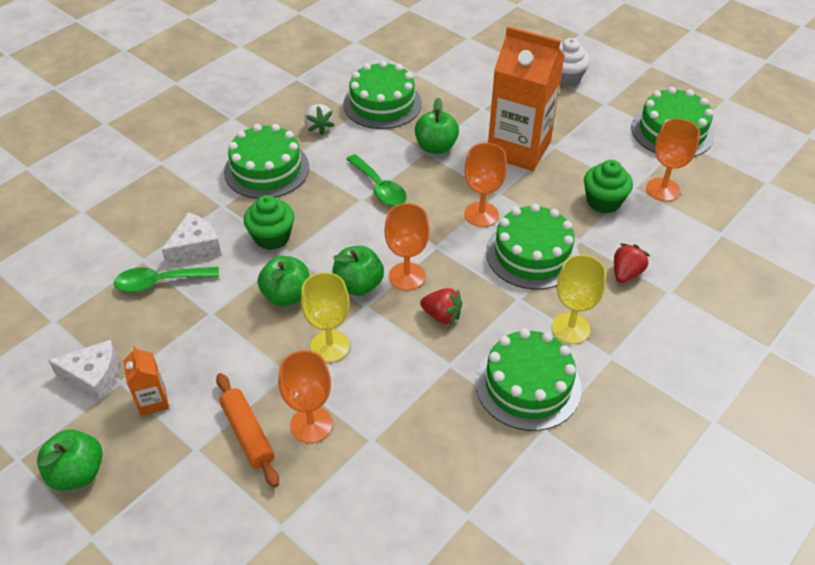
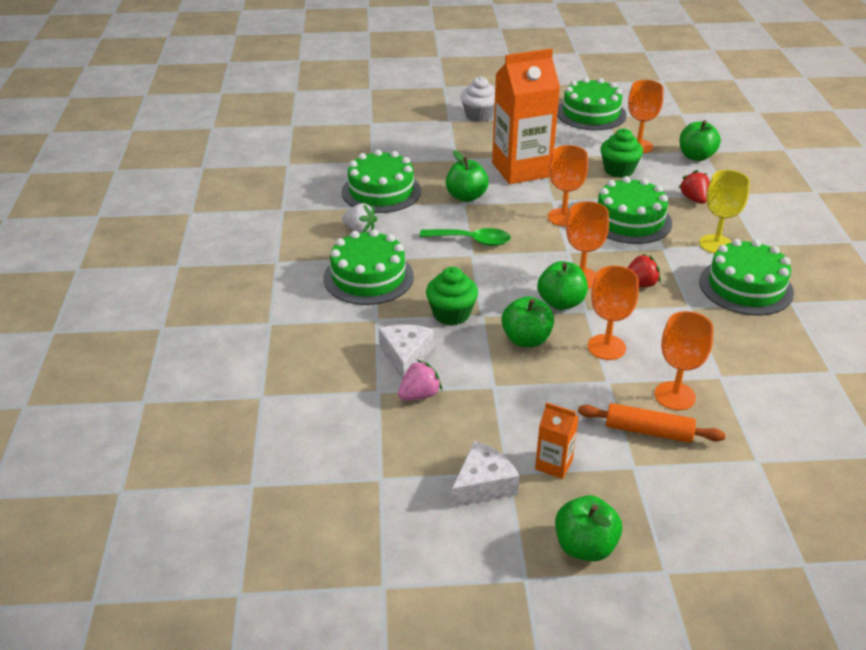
camera: 45 degrees left, 10 degrees down
green spoon [114,267,219,292] -> pink strawberry [398,360,442,401]
yellow goblet [301,272,350,362] -> orange goblet [588,266,639,360]
none -> green apple [679,120,721,161]

